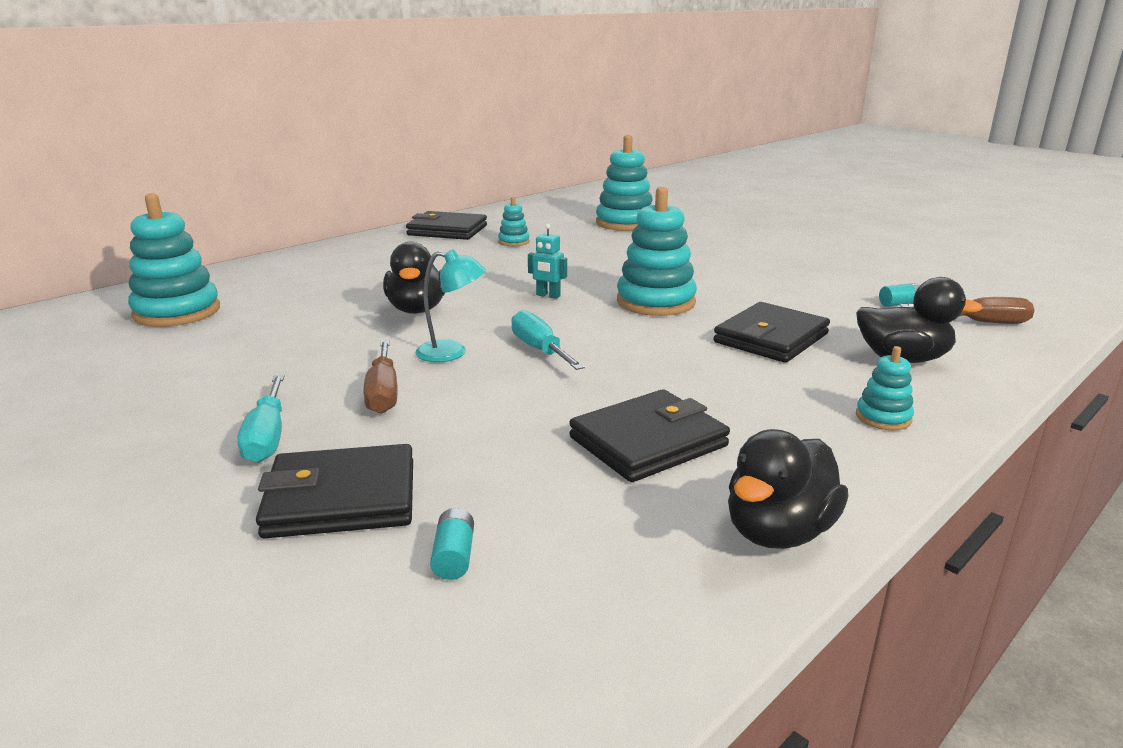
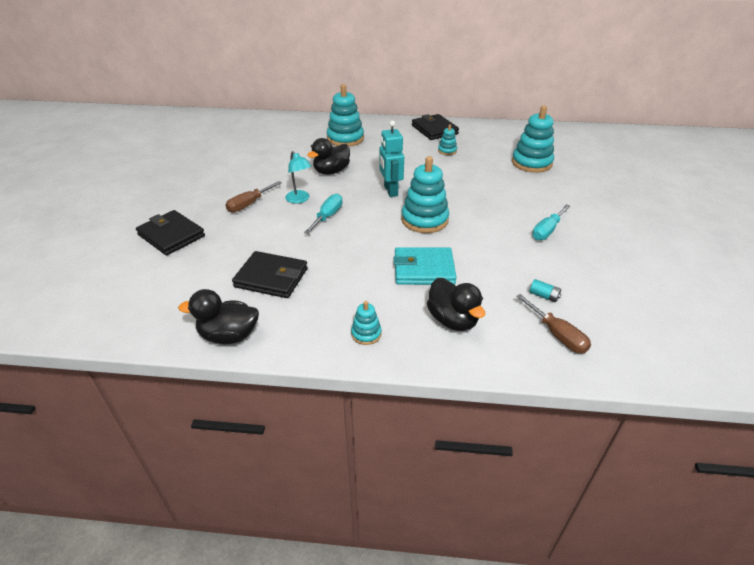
camera: 50 degrees right, 15 degrees up
turquoise stacking toy [128,193,220,327] -> turquoise stacking toy moved to [327,84,364,147]
turquoise screwdriver [237,374,285,463] -> turquoise screwdriver moved to [532,204,570,240]
turquoise battery [430,508,474,580] -> none
turquoise robot [528,224,567,299] -> turquoise robot [379,121,404,197], size x1.76
black wallet [713,302,830,363] -> turquoise wallet [394,247,457,285]

